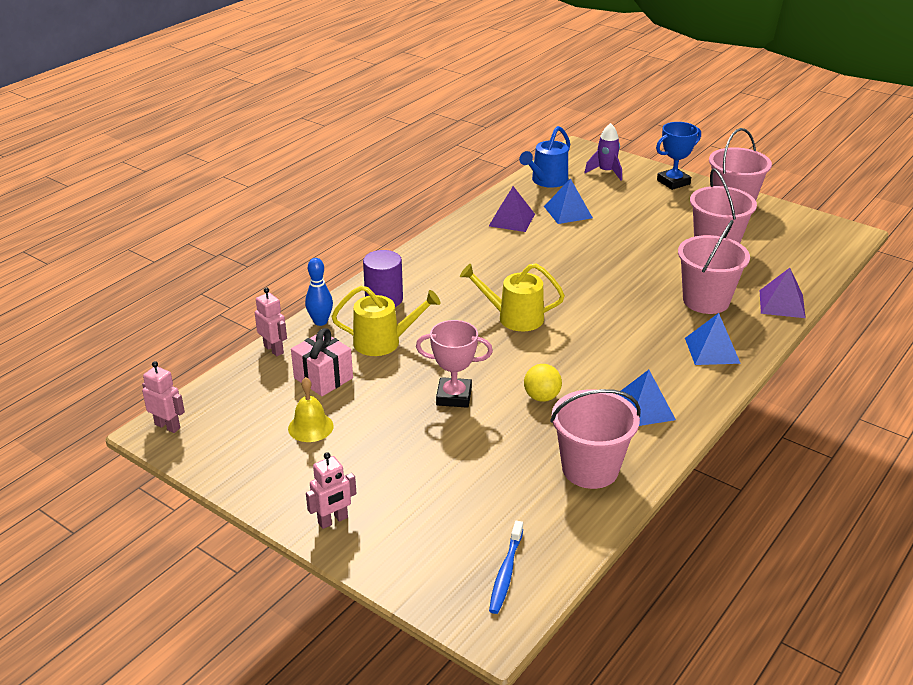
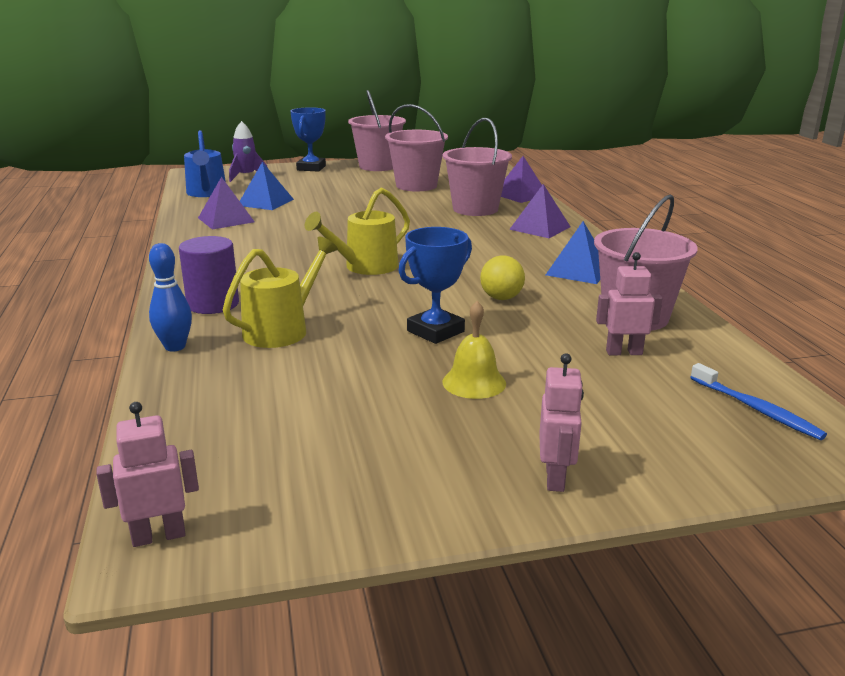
camera: 50 degrees left, 10 degrees down
pink robot [255,288,287,356] -> pink robot moved to [596,252,663,355]
yellow bell [288,377,334,442] -> yellow bell moved to [442,301,506,399]
pink gift [291,328,353,396] -> none
pink trophy [416,320,493,408] -> blue trophy [399,227,472,344]
blue pyramid [685,313,741,365] -> purple pyramid [509,184,571,238]

